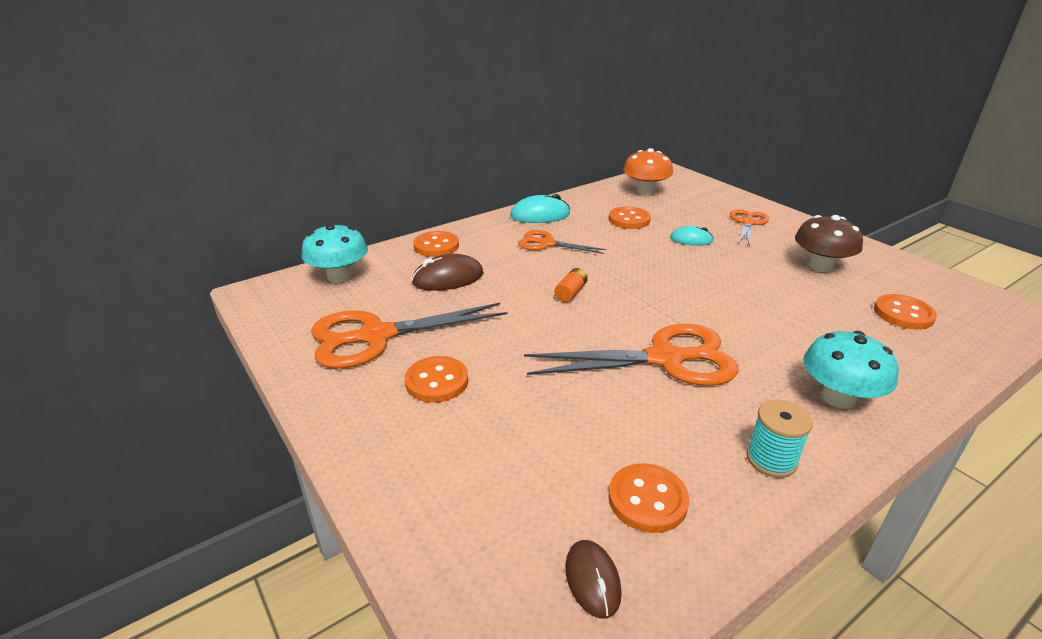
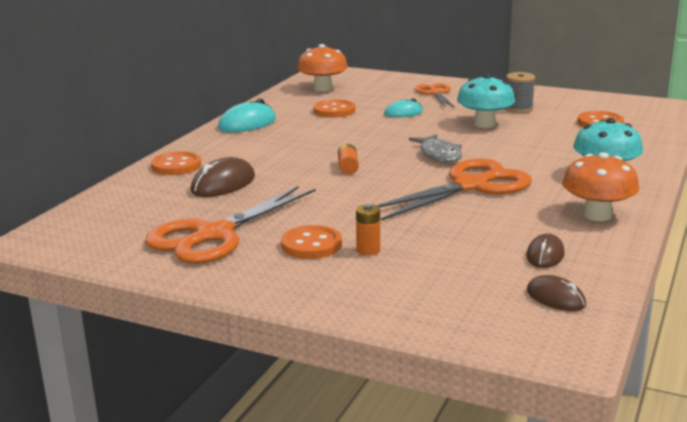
camera: 30 degrees left, 10 degrees down
turquoise mushroom [301,223,368,283] -> turquoise mushroom moved to [457,74,515,128]
orange scissors [518,230,606,254] -> none
orange button [608,463,689,533] -> brown mouse [526,234,565,268]
turquoise spool [746,400,813,478] -> orange mushroom [562,152,640,221]
brown mushroom [795,215,863,272] -> grey spool [505,72,535,113]
none -> orange battery [356,204,380,256]
none -> grey fish [409,134,462,163]

